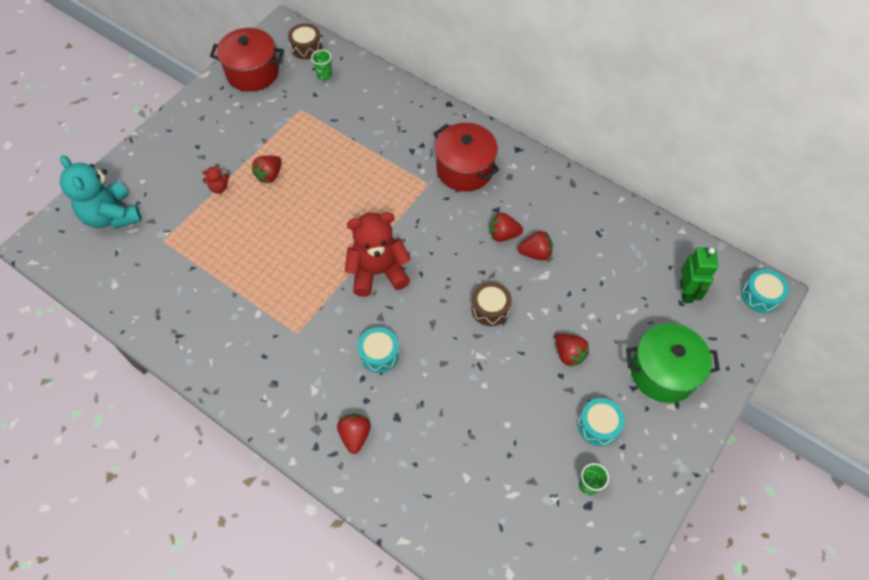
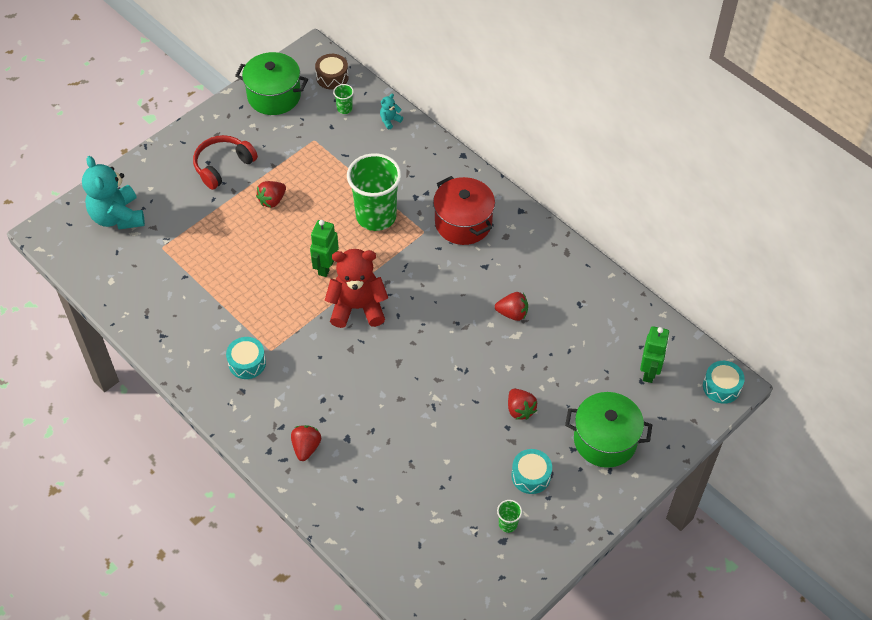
camera: 10 degrees right, 5 degrees down
red teddy bear [203,167,229,193] -> none
red pot [210,28,284,92] -> green pot [235,52,308,115]
turquoise drum [358,327,399,373] -> turquoise drum moved to [226,337,266,379]
brown drum [471,282,512,326] -> none
red strawberry [489,213,523,242] -> none
none -> red headphones [193,135,258,190]
none -> green robot [310,220,339,277]
none -> green cup [347,153,401,231]
none -> turquoise teddy bear [380,94,403,129]

